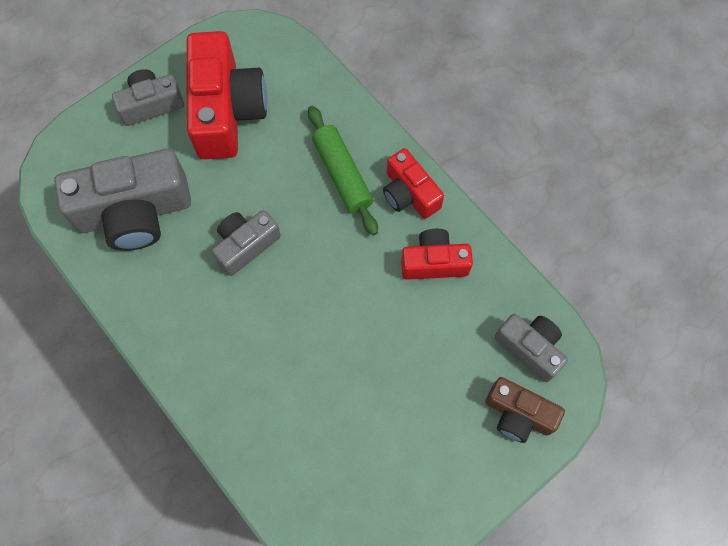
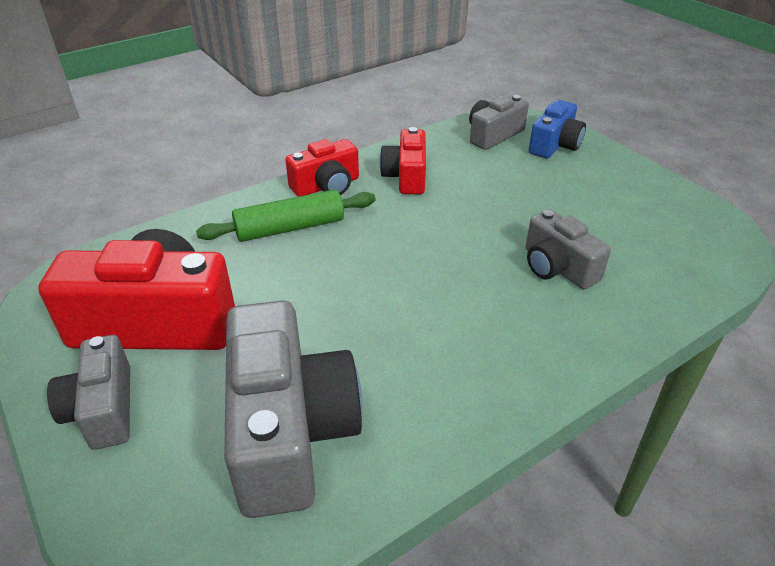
camera: 85 degrees left, 30 degrees down
grey camera [212,210,281,276] -> grey camera moved to [525,209,611,289]
brown camera [485,377,565,443] -> blue camera [529,100,586,158]

